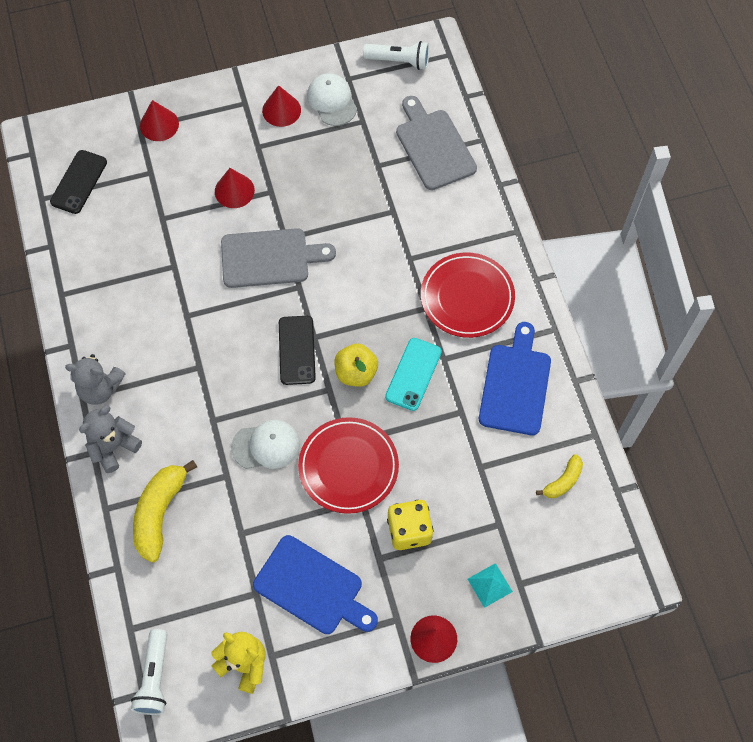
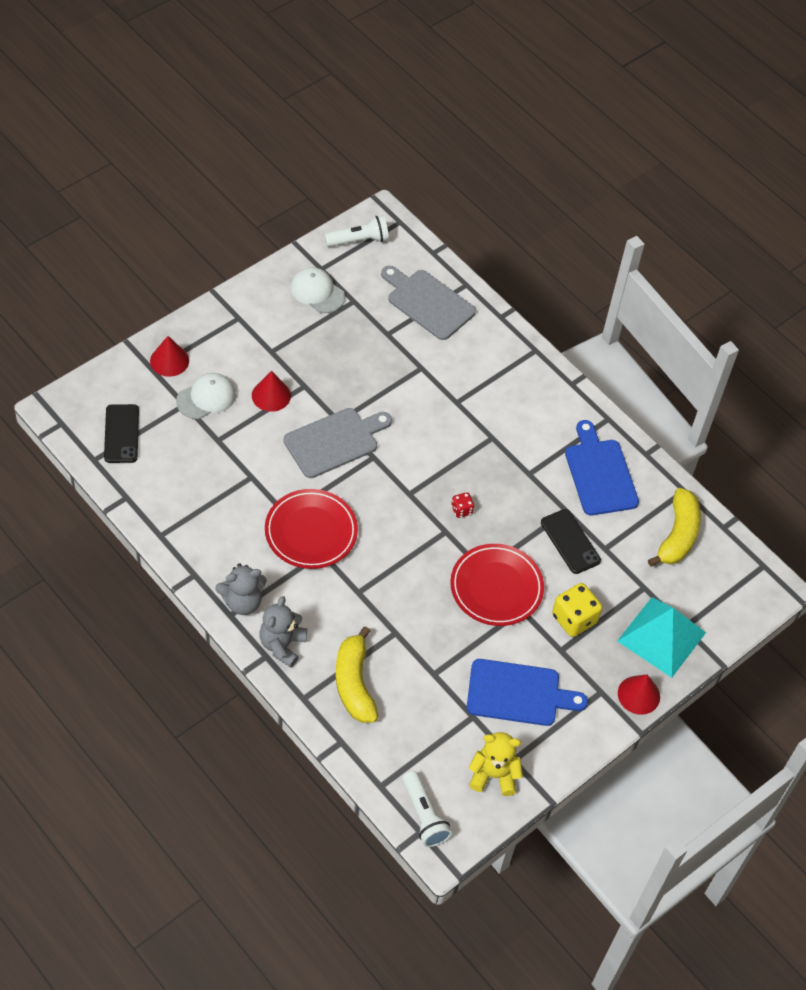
camera: 30 degrees left, 10 degrees down
white cap [231,420,300,469] -> white cap moved to [176,373,236,419]
red cone [262,85,301,127] -> none
black phone [279,316,316,385] -> black phone moved to [541,509,601,574]
yellow apple [334,344,378,387] -> red dice [451,492,474,518]
turquoise phone [385,338,442,411] -> none
red plate [421,252,515,338] -> red plate moved to [265,489,358,569]
turquoise pyramid [468,563,513,608] -> turquoise pyramid [617,597,706,678], size x2.15
yellow banana [536,454,583,498] -> yellow banana [648,488,701,567], size x1.81

